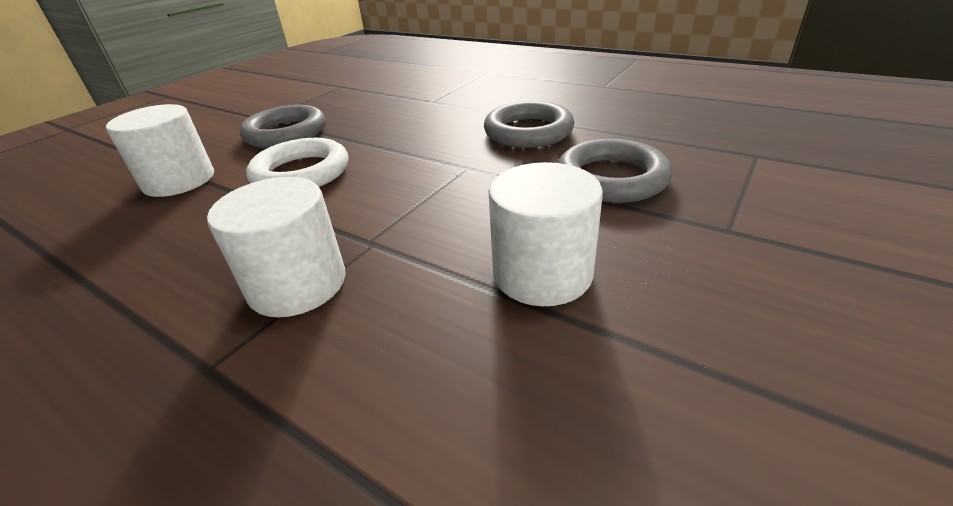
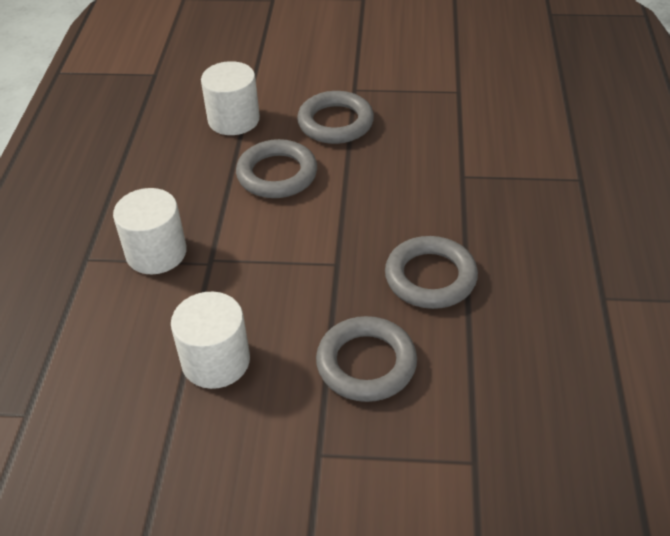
camera: 60 degrees right, 10 degrees up
white ring [246,138,349,187] -> grey ring [236,139,317,198]

